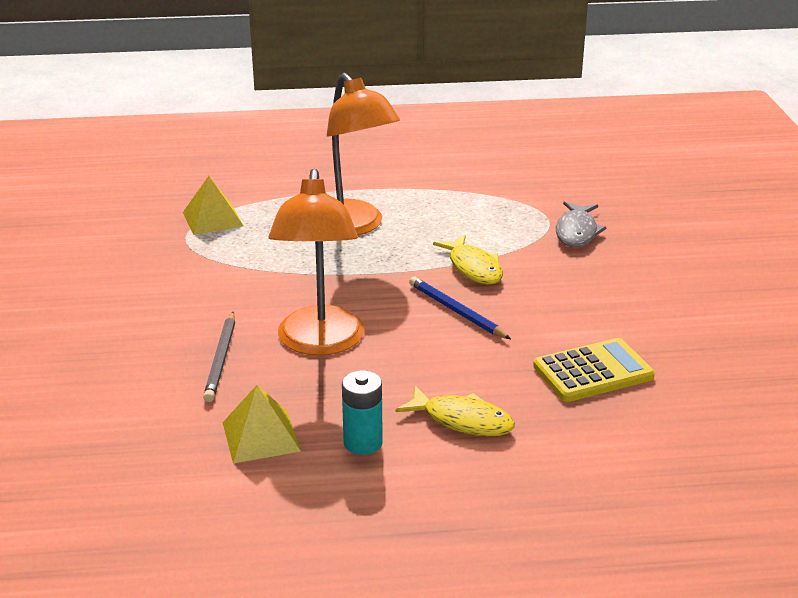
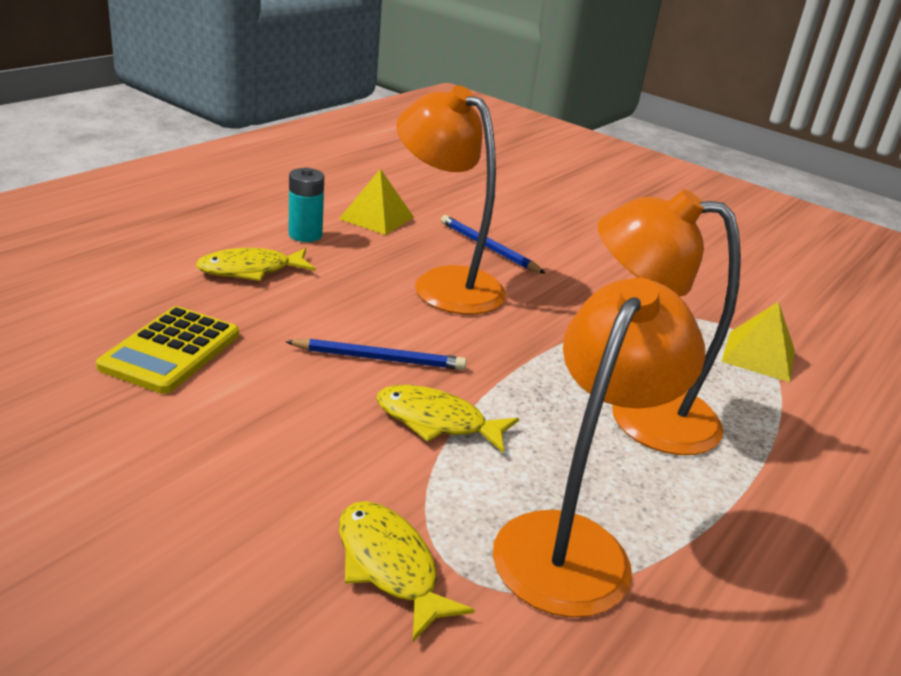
camera: 130 degrees right, 0 degrees up
grey pencil [203,312,235,402] -> blue pencil [441,215,546,274]
grey fish [556,201,607,247] -> yellow fish [339,501,475,642]
none -> orange lamp [493,277,705,618]

